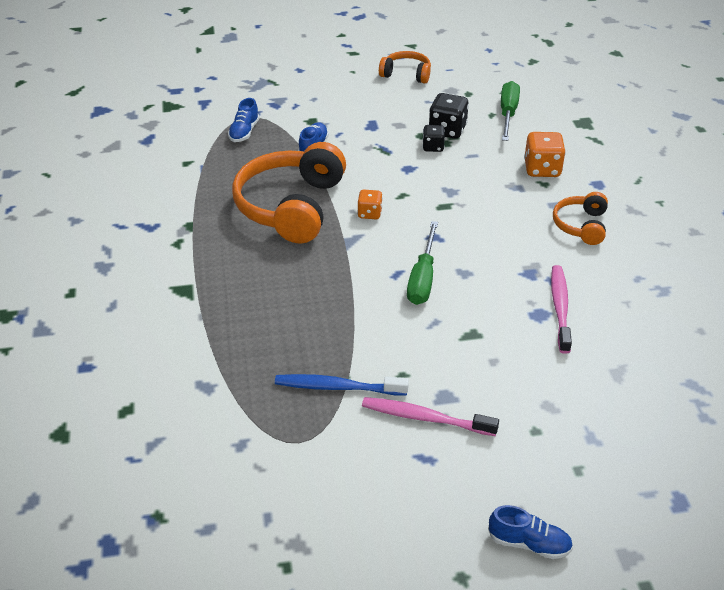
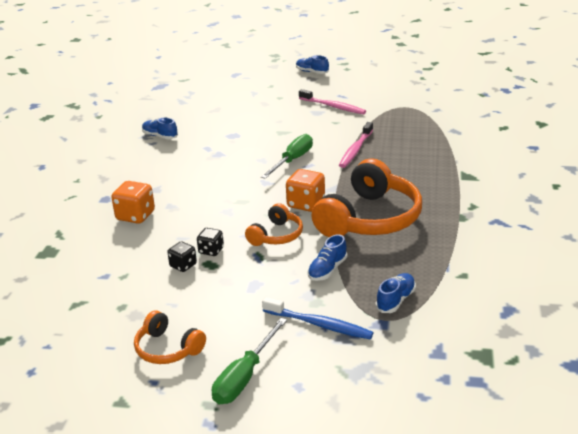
camera: 160 degrees left, 10 degrees down
blue toothbrush [275,374,409,396] -> blue toothbrush moved to [262,297,373,339]
orange dice [357,190,383,219] -> orange dice [286,169,325,212], size x1.63
black dice [429,93,469,139] -> black dice [167,241,197,272], size x0.61
green screwdriver [501,81,520,141] -> green screwdriver moved to [212,318,287,404]
pink toothbrush [551,265,572,354] -> pink toothbrush moved to [339,122,373,168]
orange headphones [553,192,608,245] -> orange headphones moved to [245,203,303,246]
none -> blue shoe [142,118,178,139]

